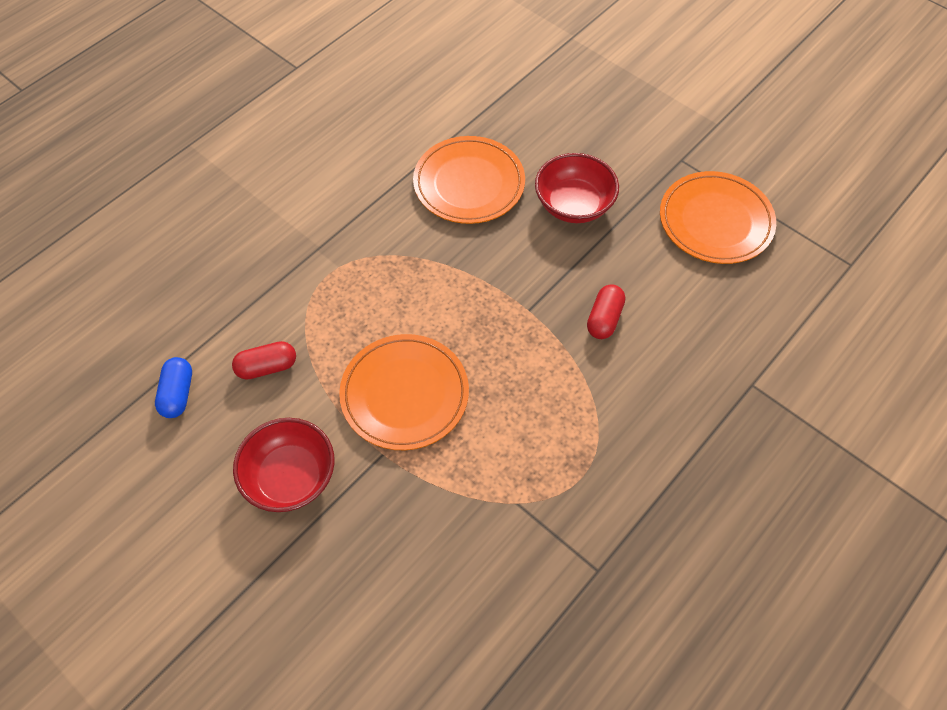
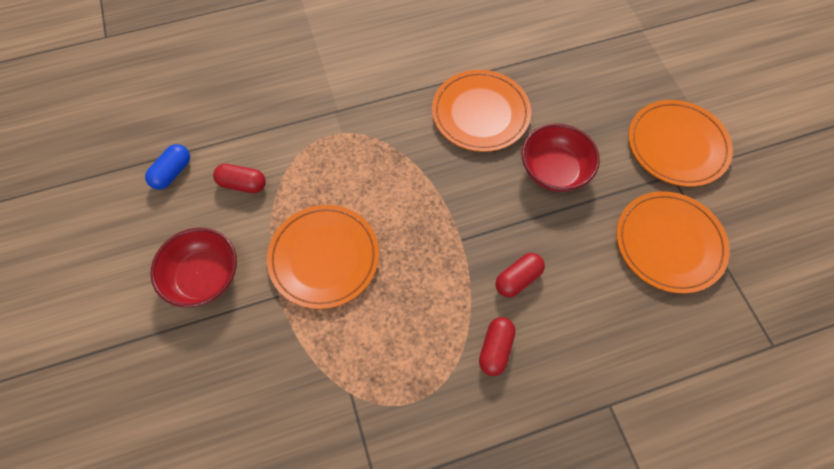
camera: 30 degrees right, 5 degrees up
none -> red capsule [479,317,516,376]
none -> orange plate [628,100,733,187]

